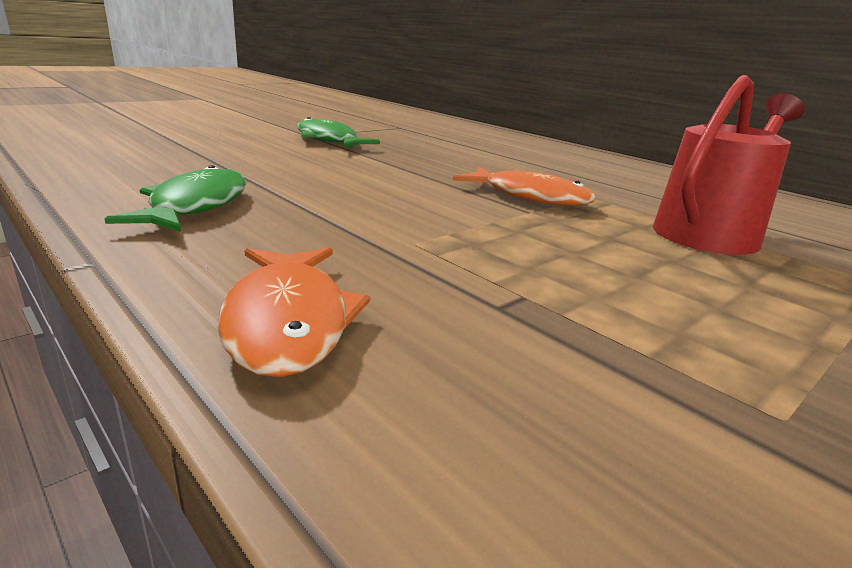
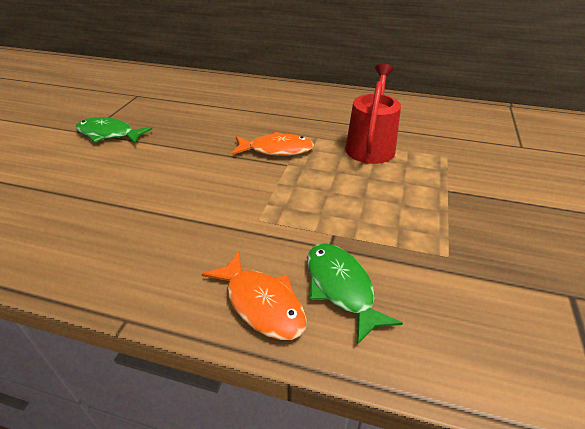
camera: 30 degrees left, 15 degrees up
green fish [105,165,247,232] -> green fish moved to [307,243,403,345]

